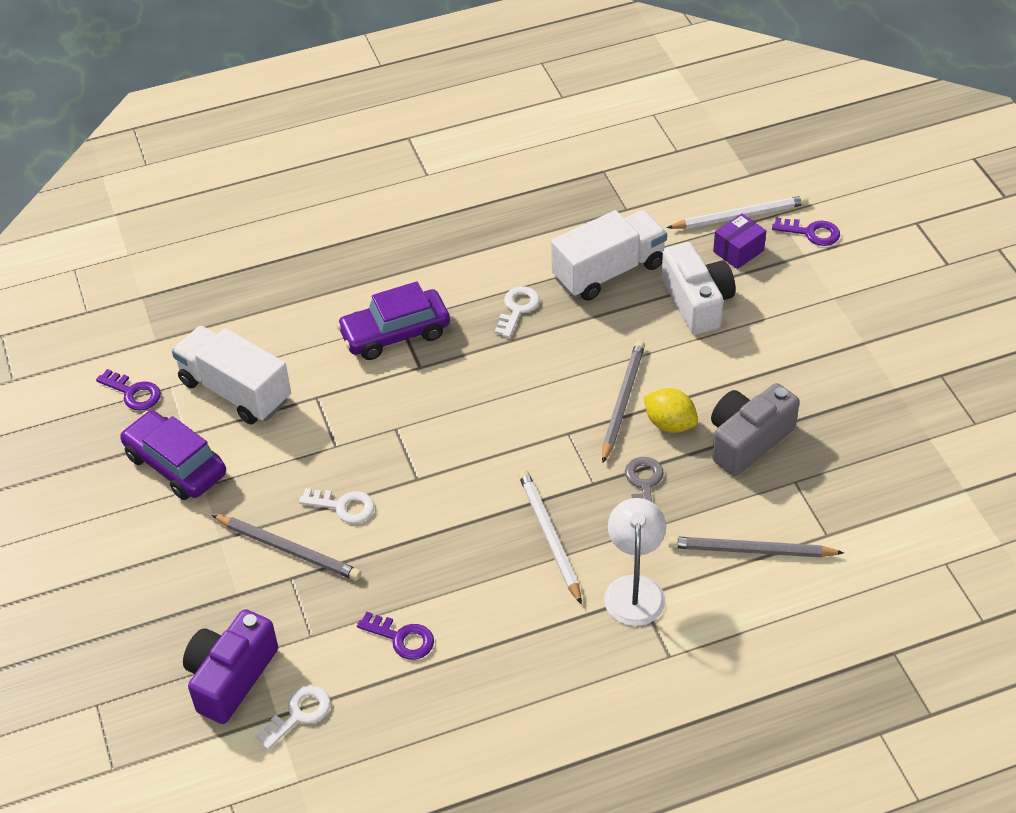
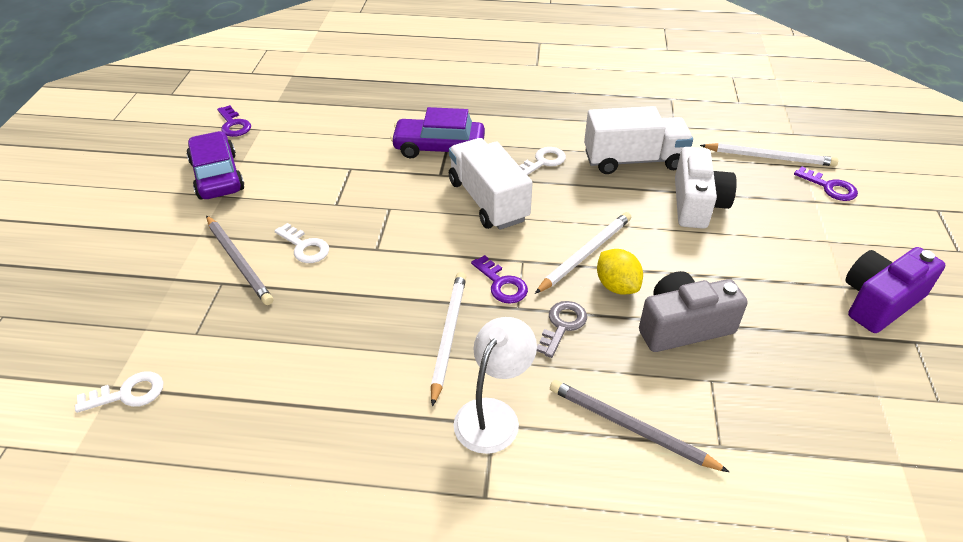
camera: 25 degrees right, 5 degrees down
white truck [172,326,291,424] -> white truck moved to [449,138,533,230]
purple camera [183,609,278,724] -> purple camera moved to [845,247,945,333]
purple key [357,612,434,660] -> purple key moved to [471,255,528,304]
grey pencil [602,340,645,463] -> white pencil [535,212,631,294]
purple box [713,213,766,269] -> none

